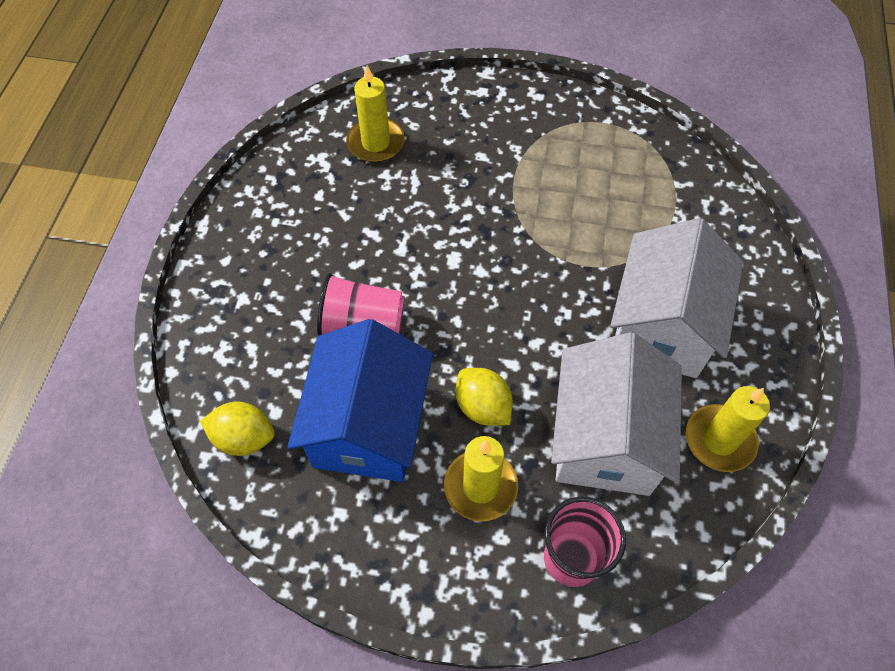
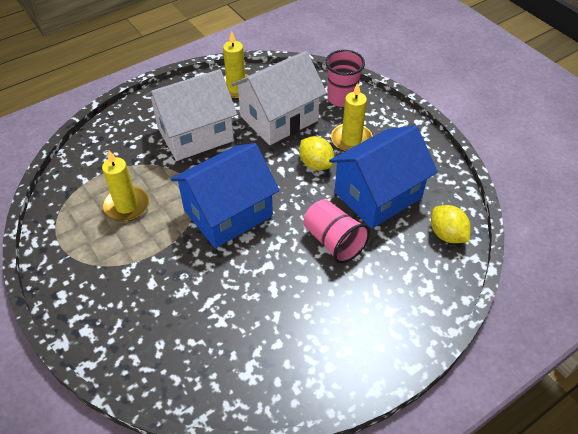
camera: 135 degrees left, 10 degrees down
yellow candle [346,65,405,162] -> yellow candle moved to [102,150,149,222]
yellow lemon [456,368,513,426] -> yellow lemon turned 45 degrees counterclockwise [299,136,334,170]
none -> blue house [171,143,280,248]

